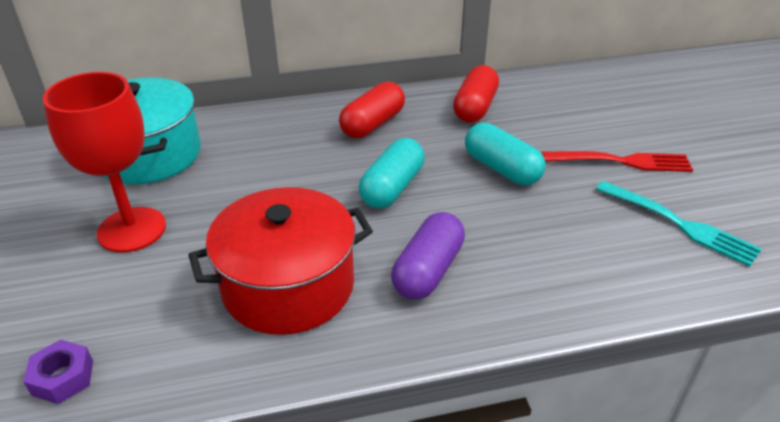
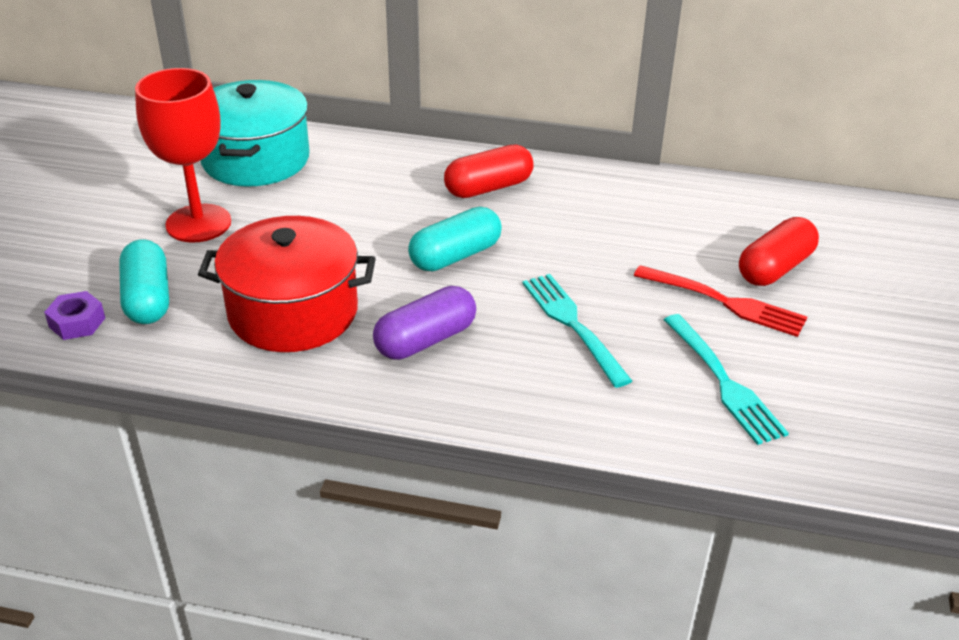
camera: 25 degrees right, 0 degrees up
red capsule [453,65,499,123] -> red capsule moved to [739,217,819,286]
turquoise capsule [465,123,546,185] -> turquoise capsule moved to [119,239,169,324]
none -> turquoise fork [522,274,632,388]

